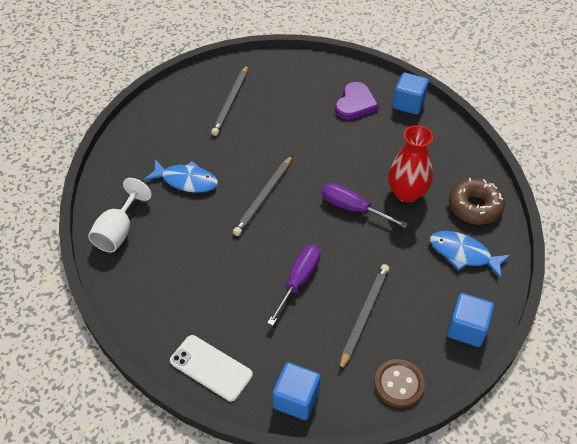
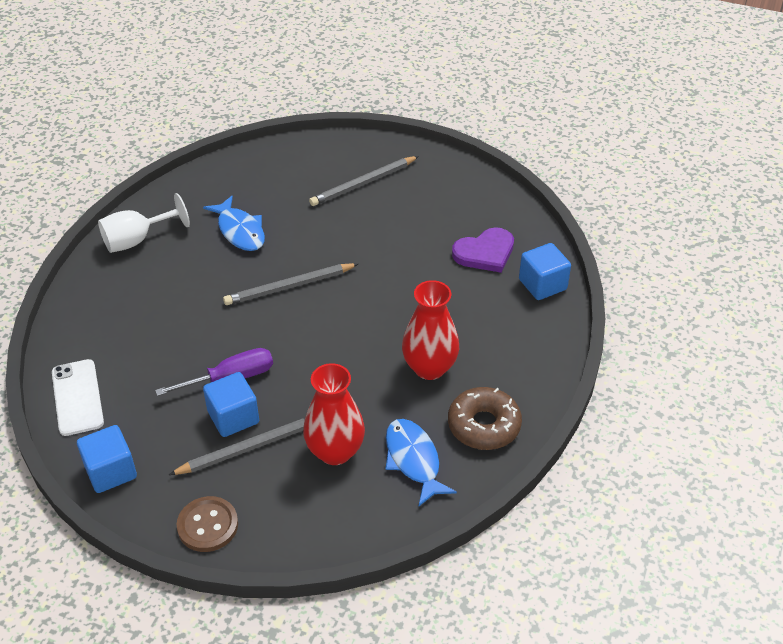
camera: 40 degrees right, 5 degrees down
purple screwdriver [322,183,408,228] -> none
blue cube [447,293,494,347] -> blue cube moved to [203,372,259,437]
none -> red vase [303,363,365,465]

